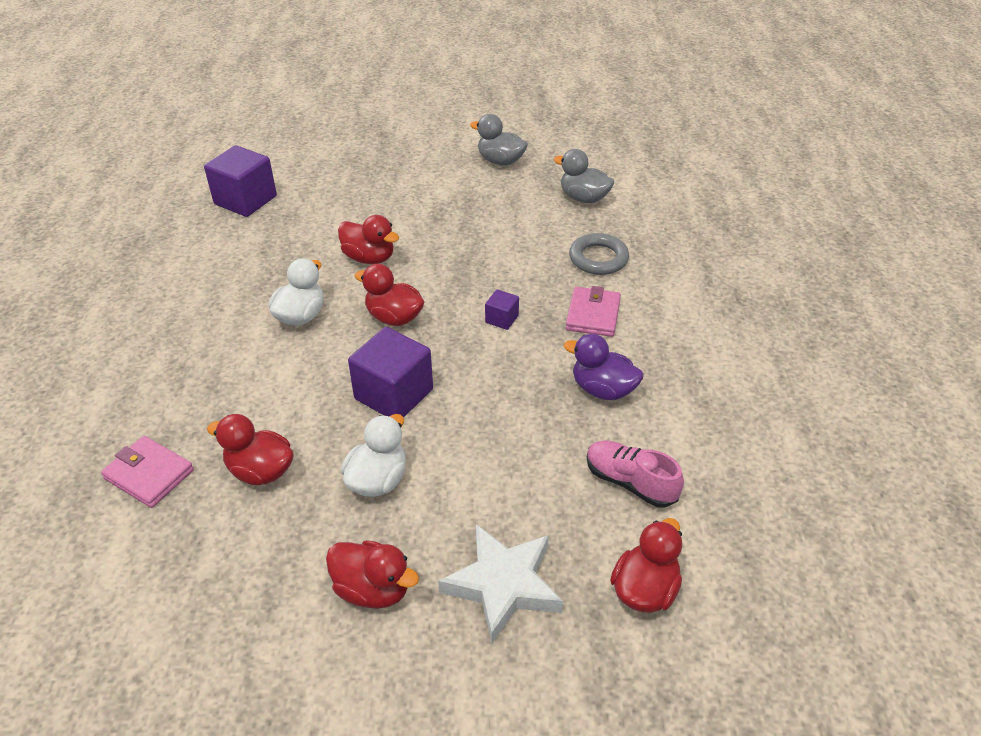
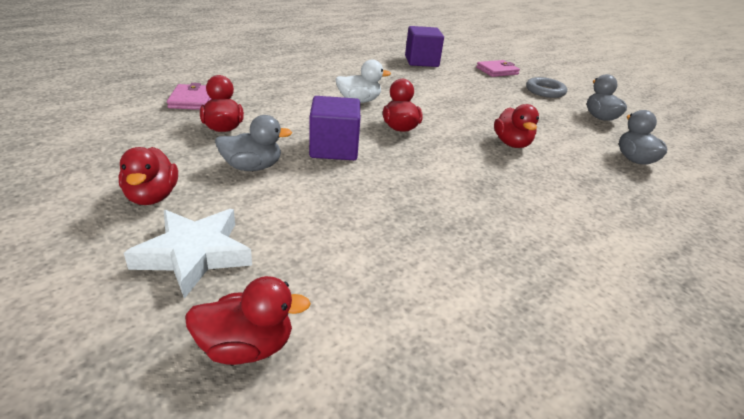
camera: 50 degrees right, 10 degrees down
red duck [338,215,399,264] -> red duck moved to [494,104,539,148]
white duck [341,414,406,497] -> grey duck [215,115,292,171]
purple cube [485,289,519,330] -> none
purple duck [563,334,643,400] -> none
pink wallet [566,286,621,337] -> pink wallet moved to [476,60,520,77]
grey ring [569,233,629,275] -> grey ring moved to [526,77,567,98]
pink shoe [587,440,684,507] -> none

